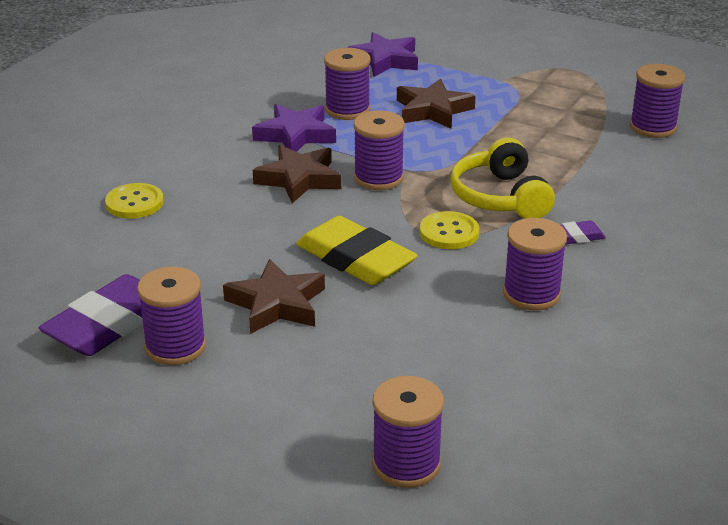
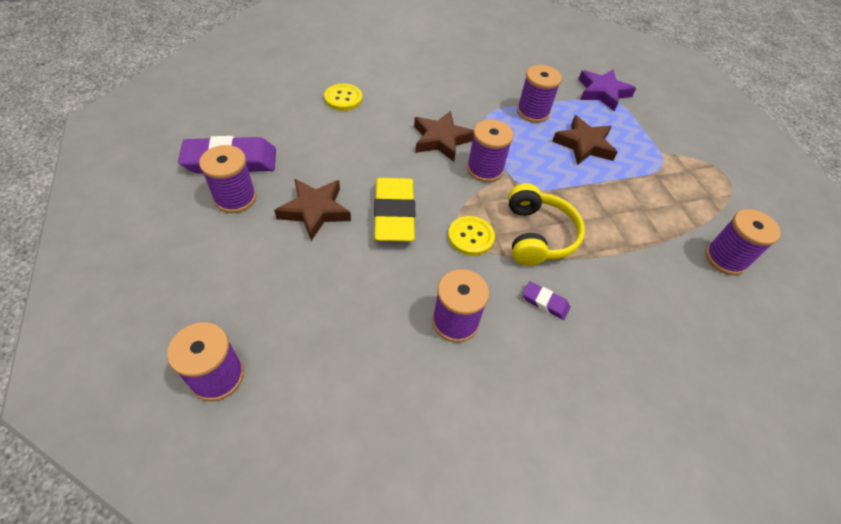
camera: 40 degrees right, 20 degrees up
purple star [252,104,336,152] -> none
yellow headphones [450,138,555,219] -> yellow headphones turned 150 degrees clockwise [508,184,585,266]

